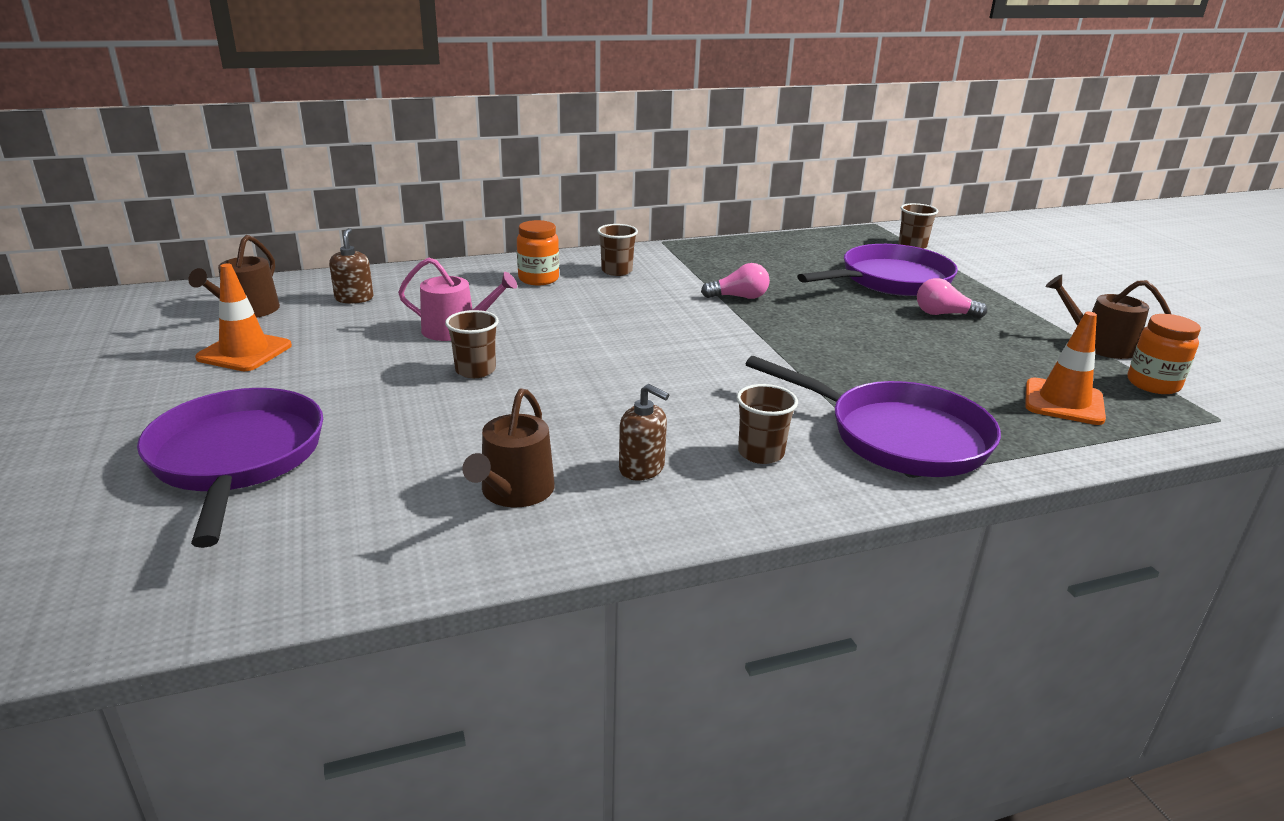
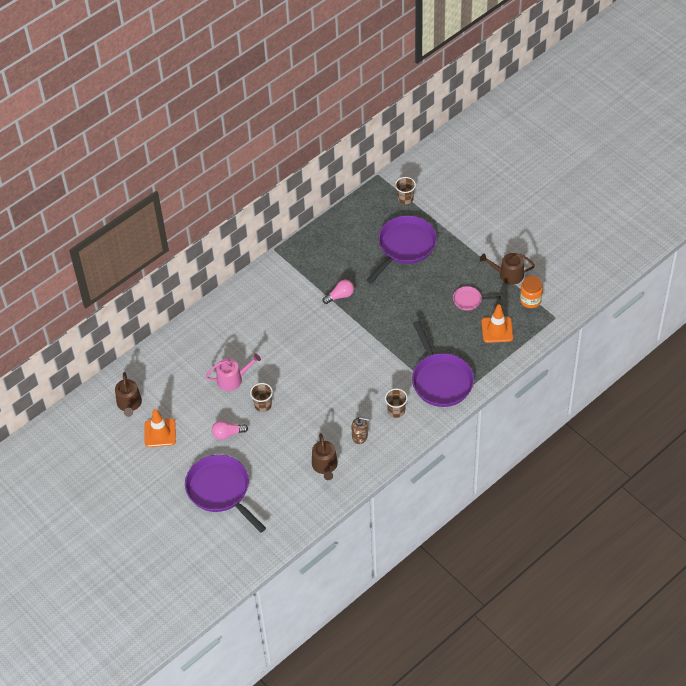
camera: 20 degrees left, 25 degrees up
brown soap dispenser [329,228,373,304] -> none
orange jar [517,220,559,285] -> none
brown cup [597,224,638,276] -> none
purple pan [746,356,1001,477] -> purple pan turned 60 degrees clockwise [412,321,474,407]
pink light bulb [917,278,987,318] -> pink light bulb moved to [212,421,248,440]
none -> pink pan [453,286,501,311]

